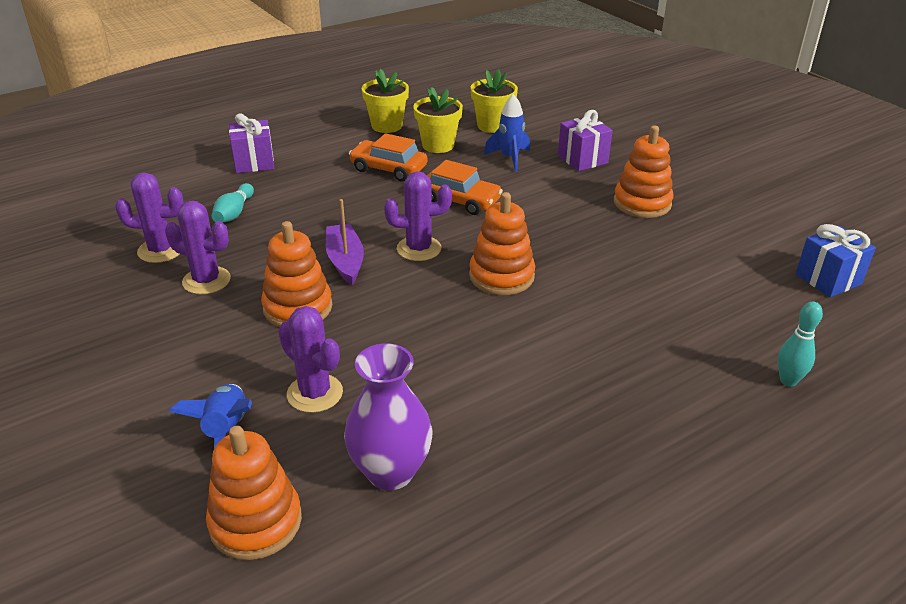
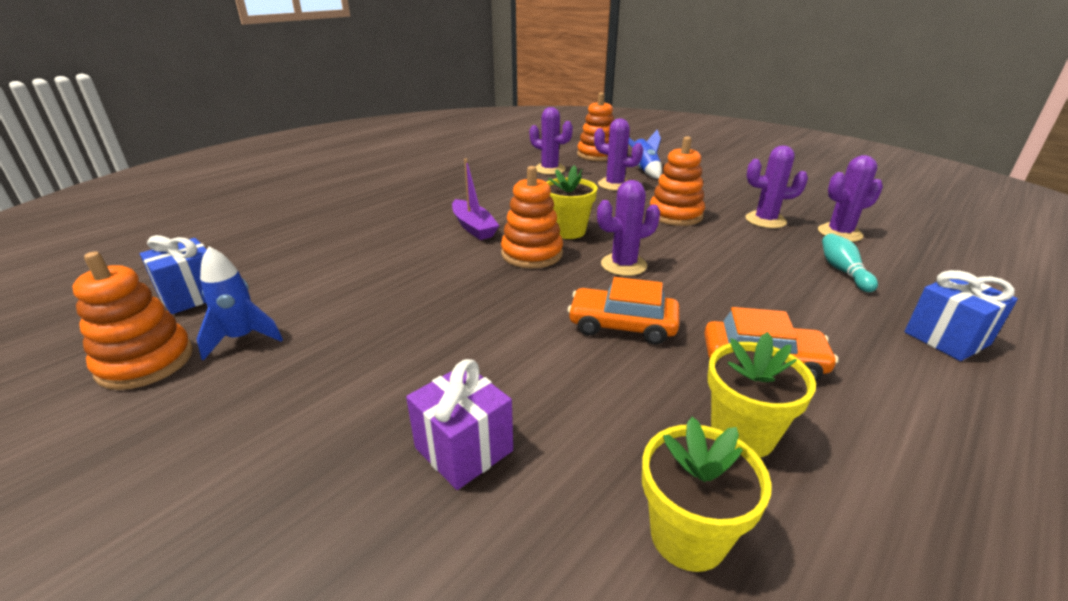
camera: 165 degrees right, 5 degrees down
purple gift [229,113,274,173] -> blue gift [904,270,1018,361]
purple boat [326,199,364,285] -> purple boat moved to [452,159,499,240]
purple vase [344,343,433,490] -> purple cactus [529,107,573,175]
yellow flower pot [362,69,409,133] -> yellow flower pot moved to [546,165,597,239]
blue rocket [484,94,530,172] -> blue rocket moved to [197,247,283,361]
orange stacking toy [614,125,674,218] -> orange stacking toy moved to [72,252,193,390]
turquoise bowling pin [778,301,823,387] -> none

